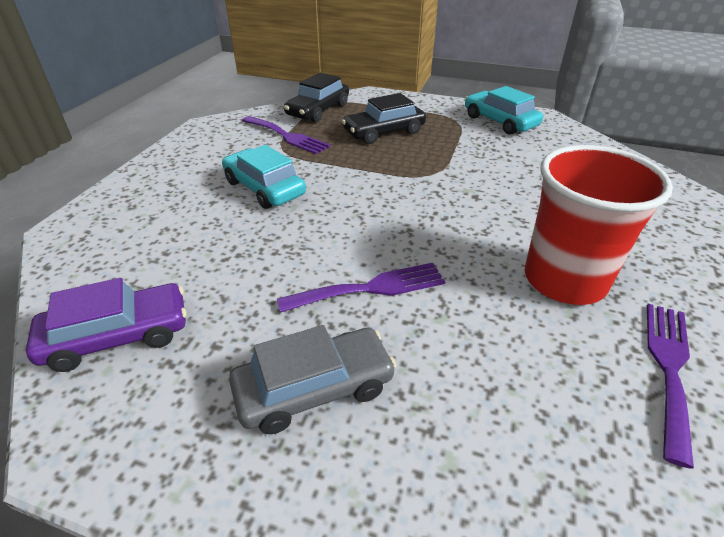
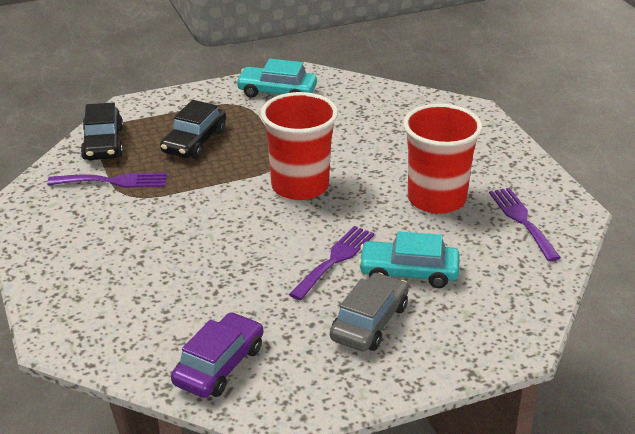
camera: 40 degrees left, 5 degrees down
turquoise car [222,145,306,209] -> turquoise car moved to [358,231,460,288]
none -> red cup [261,92,338,200]

